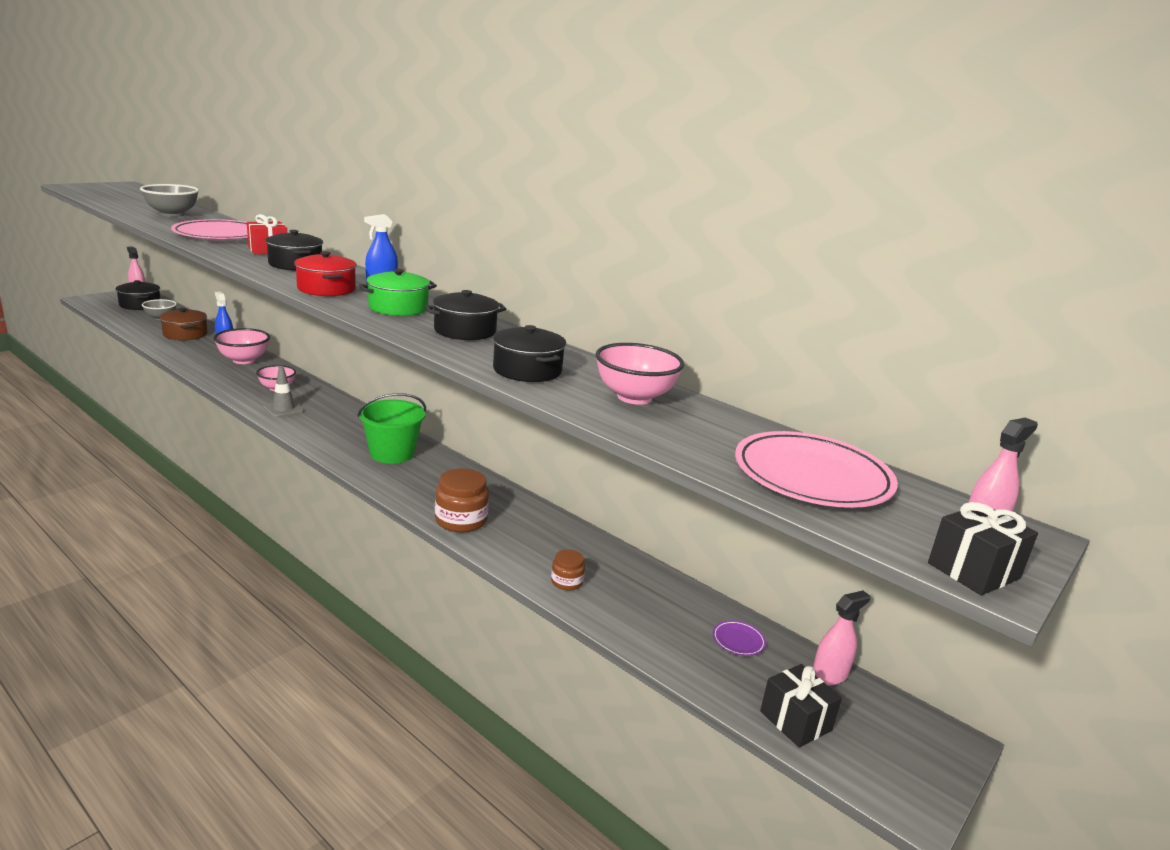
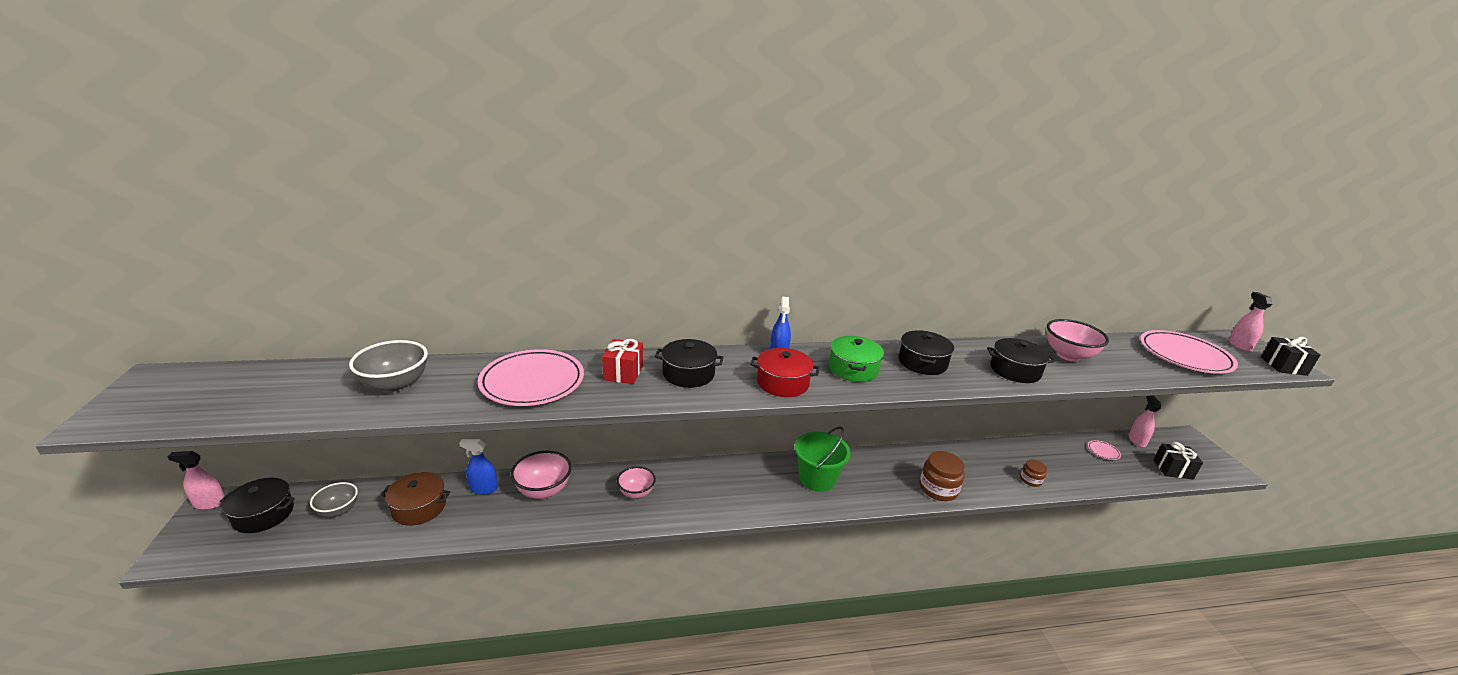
camera: 50 degrees left, 5 degrees up
grey traffic cone [263,366,304,418] -> none
purple plate [713,620,766,656] -> pink plate [1088,440,1121,460]

